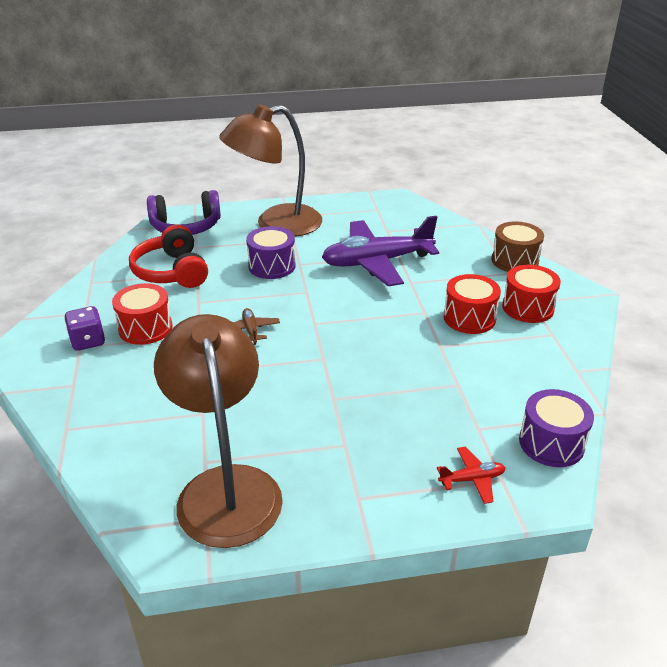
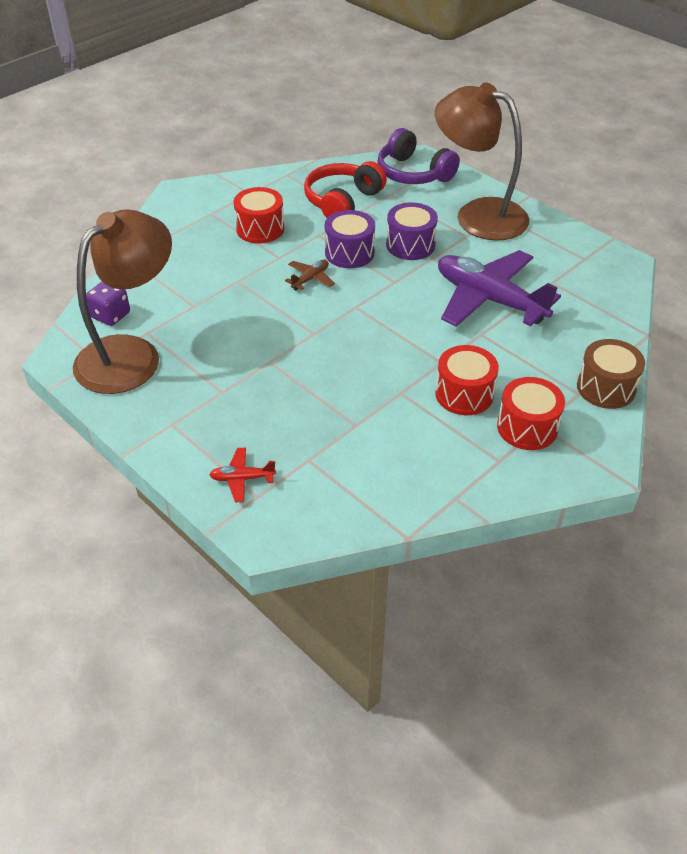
camera: 55 degrees right, 10 degrees up
purple dice [64,306,105,351] -> purple dice moved to [86,281,130,326]
red plane [437,447,505,504] -> red plane turned 135 degrees clockwise [209,448,276,502]
purple drum [519,389,594,467] -> purple drum moved to [325,210,375,268]

